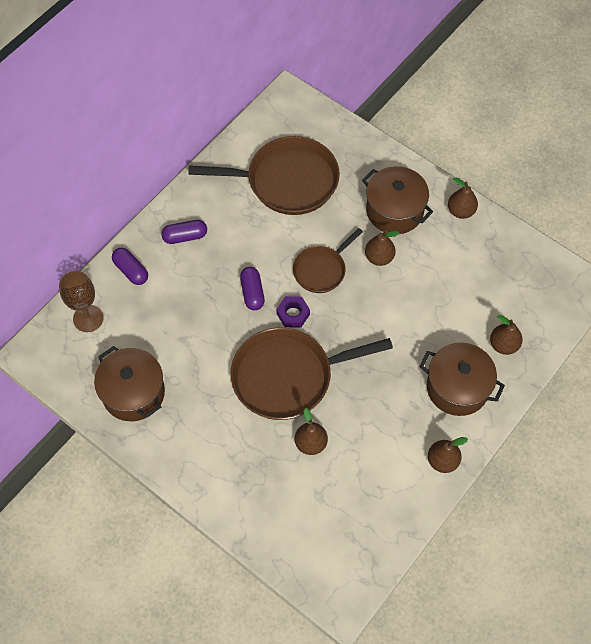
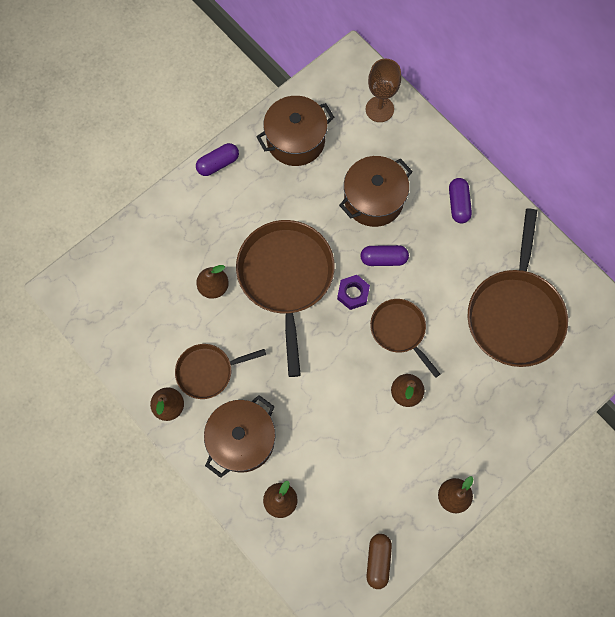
camera: 100 degrees right, 10 degrees up
purple capsule [112,248,148,285] -> purple capsule moved to [196,143,239,176]
brown pot [362,166,433,234] -> brown pot moved to [339,156,413,227]
none -> brown pan [175,344,266,399]
none -> brown capsule [367,534,392,589]

